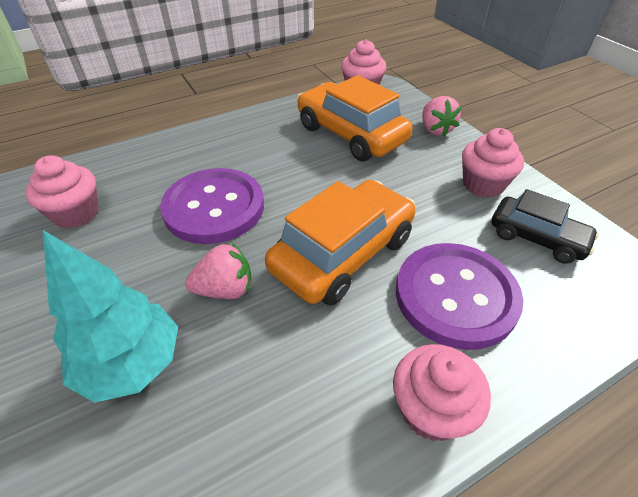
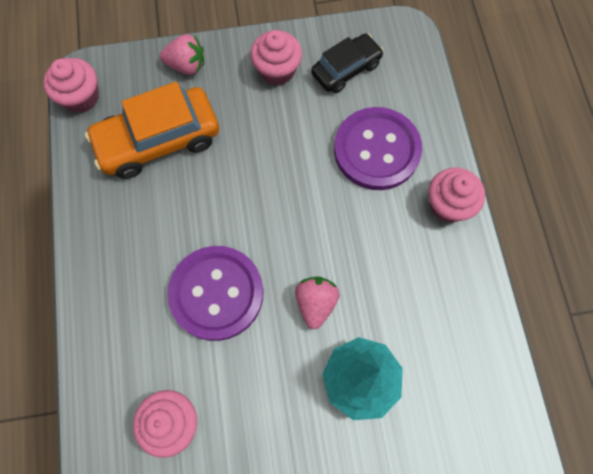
camera: 70 degrees left, 25 degrees up
orange car [265,180,416,306] -> none

